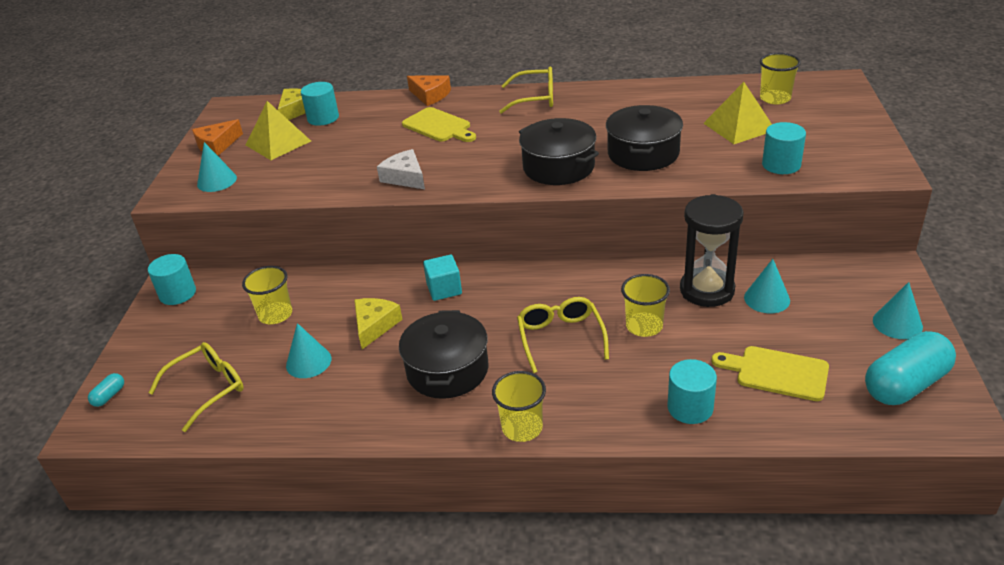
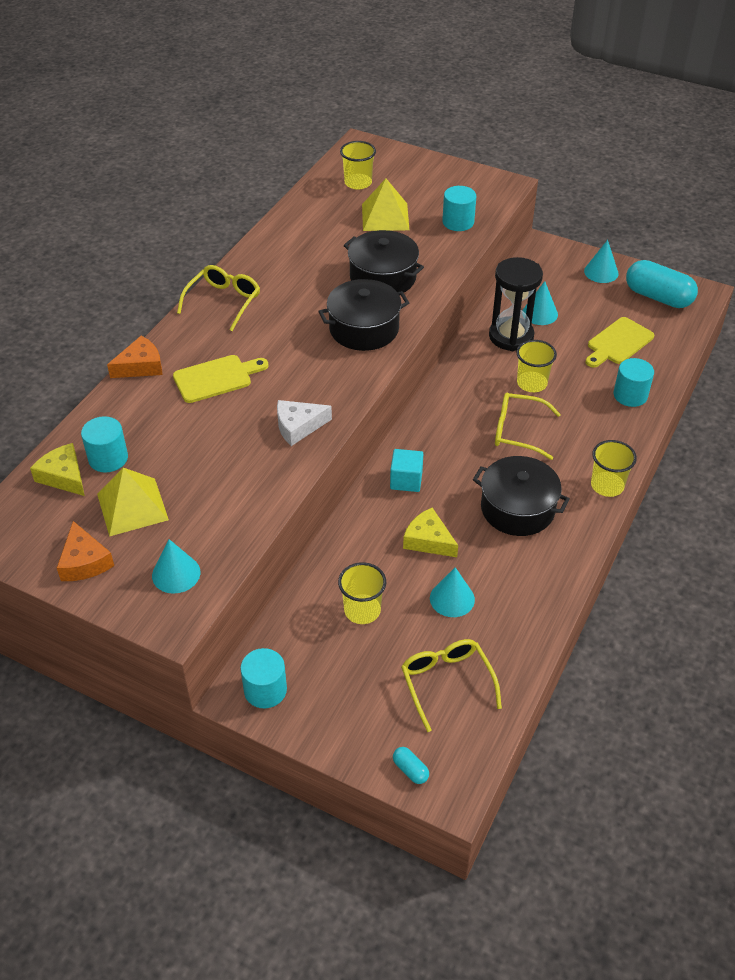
camera: 70 degrees left, 10 degrees up
turquoise capsule [865,331,956,405] -> turquoise capsule turned 45 degrees counterclockwise [626,260,698,308]

